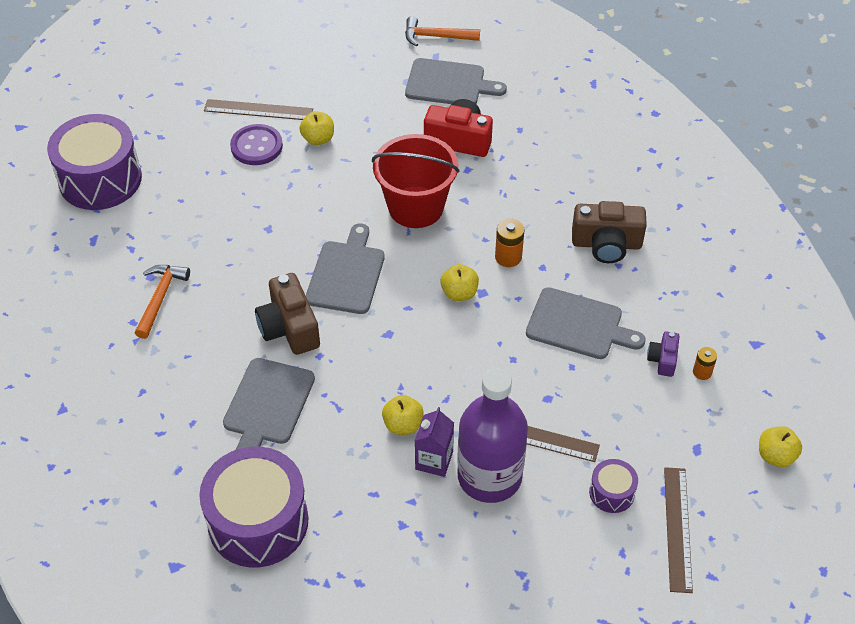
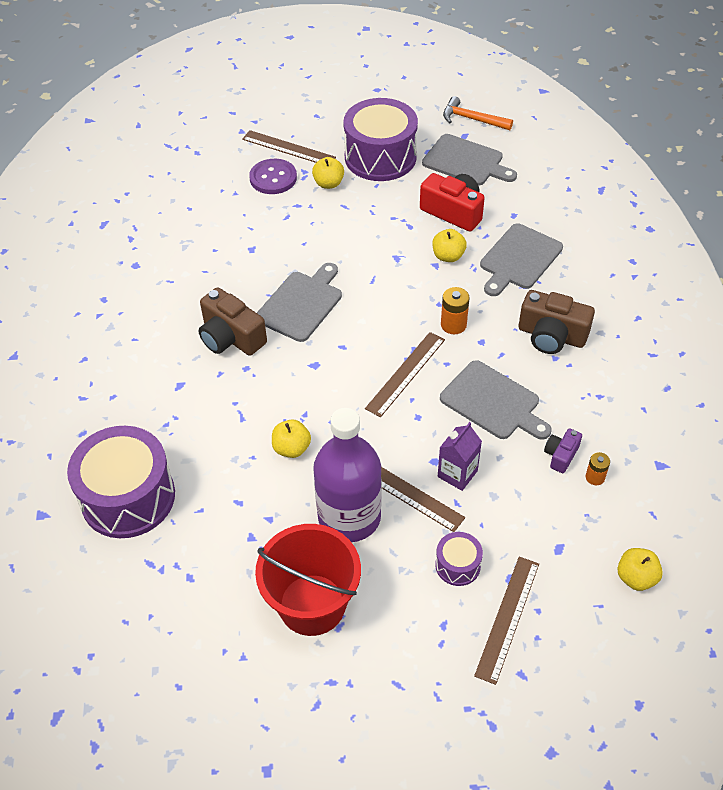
camera: 20 degrees right, 0 degrees up
purple drum [47,114,142,210] -> purple drum moved to [343,98,418,181]
orange hammer [135,265,190,339] -> none
grey cutting board [223,358,315,450] -> grey cutting board moved to [480,223,563,296]
brown camera [255,273,320,355] -> brown camera turned 45 degrees counterclockwise [198,287,267,356]
red bucket [372,134,460,228] -> red bucket moved to [255,524,361,636]
purple carton [415,407,454,477] -> purple carton moved to [438,422,482,491]
yellow apple [441,264,479,301] -> yellow apple moved to [432,229,467,262]
none -> brown ruler [365,332,445,417]

